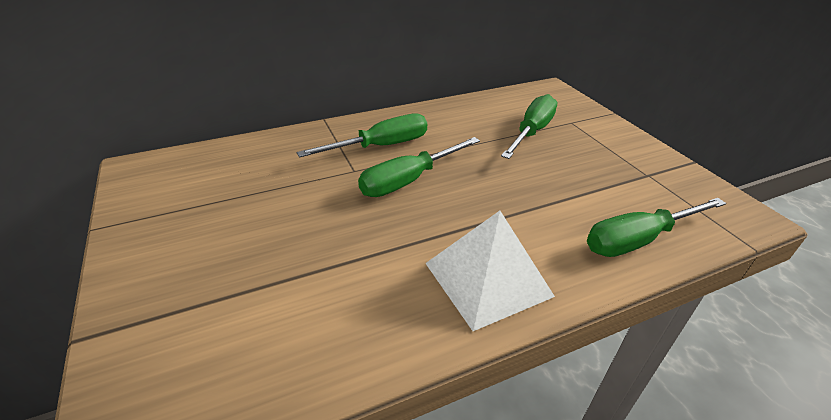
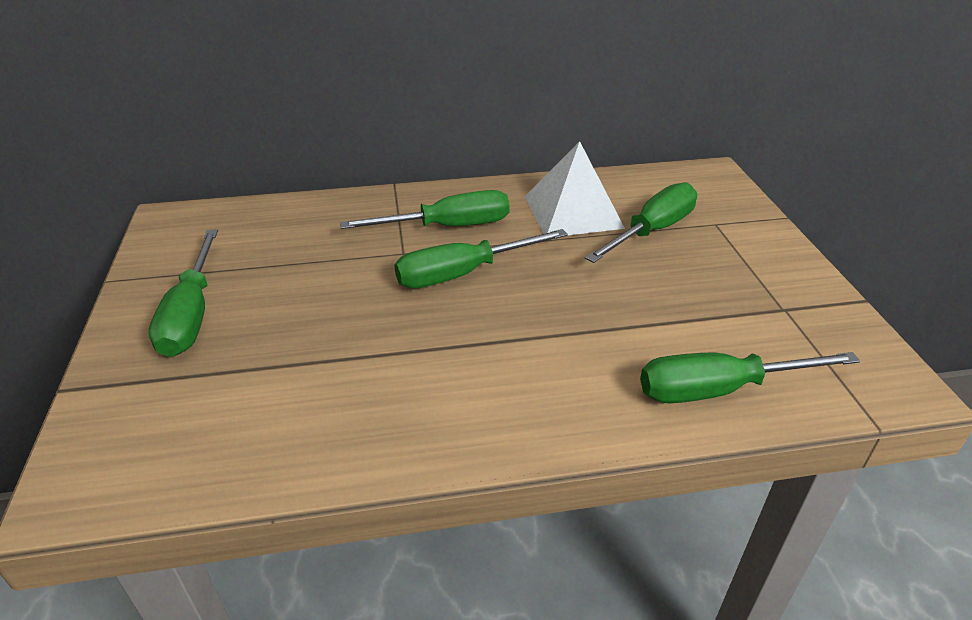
camera: 15 degrees right, 0 degrees up
white pyramid [425,211,555,331] -> white pyramid moved to [525,141,625,235]
none -> green screwdriver [149,229,218,357]

